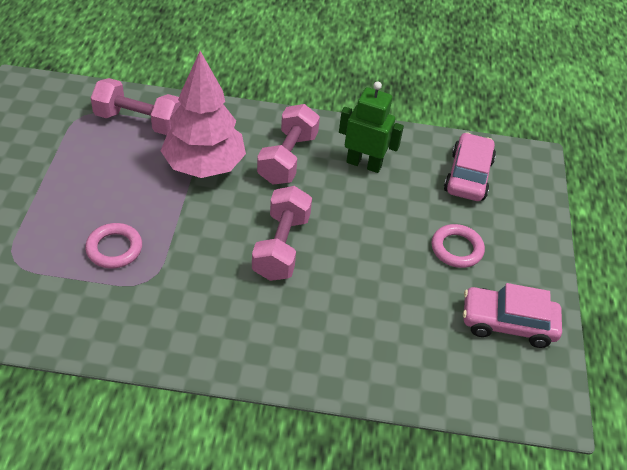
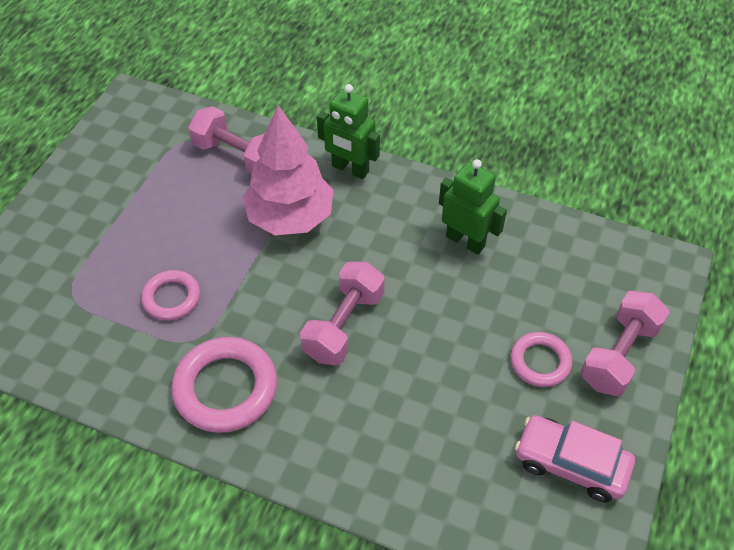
camera: 20 degrees right, 5 degrees up
pink dumbbell [257,104,320,184] -> pink dumbbell moved to [580,291,670,396]
pink car [444,132,496,201] -> none
none -> pink ring [171,337,277,433]
none -> green robot [317,84,380,179]

